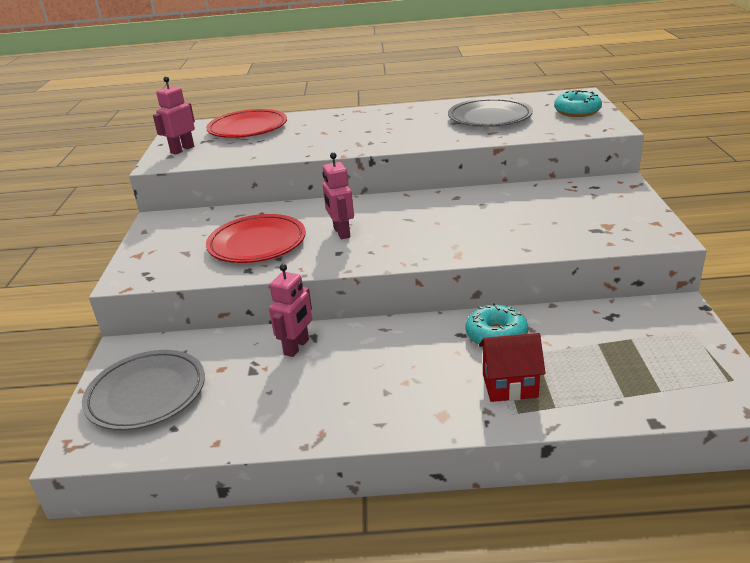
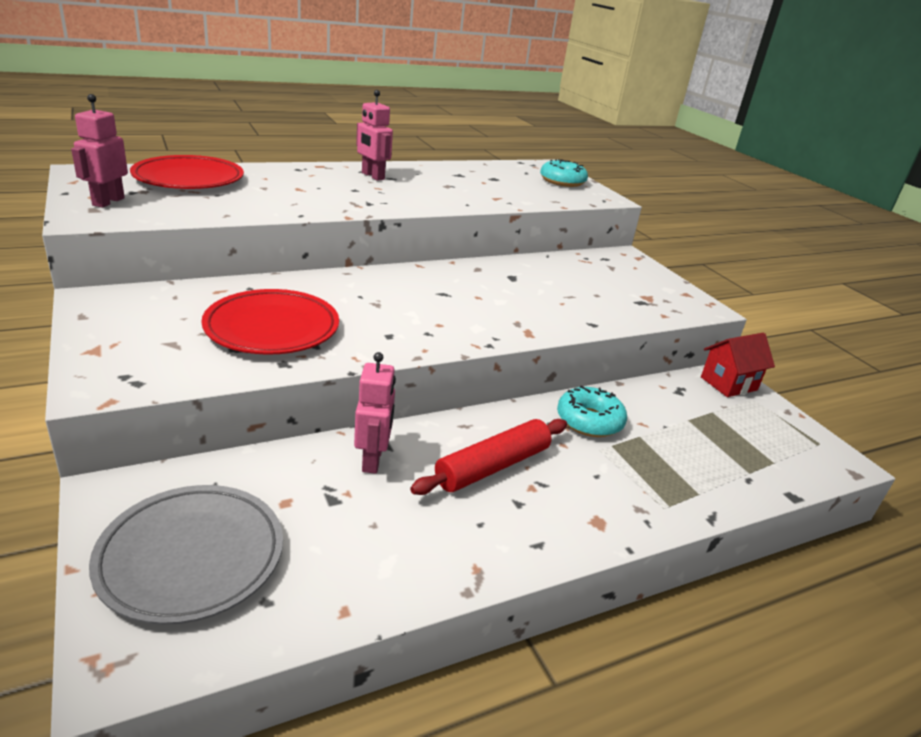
camera: 30 degrees left, 0 degrees up
pink robot [322,152,354,239] -> pink robot moved to [356,90,393,181]
grey plate [448,98,533,127] -> none
red house [479,333,546,402] -> red house moved to [701,333,775,397]
none -> red rolling pin [410,419,567,495]

